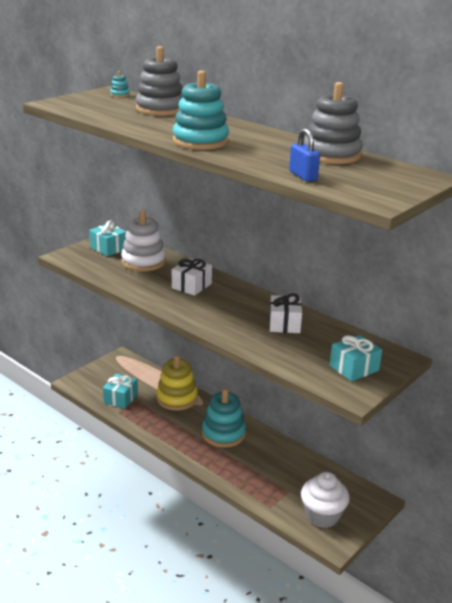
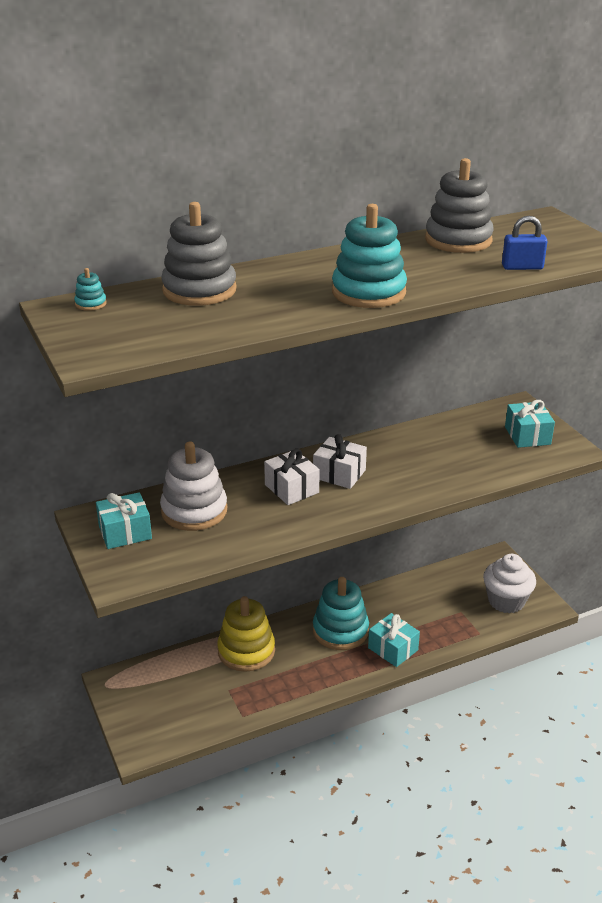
camera: 65 degrees left, 5 degrees up
turquoise gift [103,373,138,409] -> turquoise gift moved to [368,613,420,667]
white gift [269,293,302,333] -> white gift moved to [313,434,367,489]

